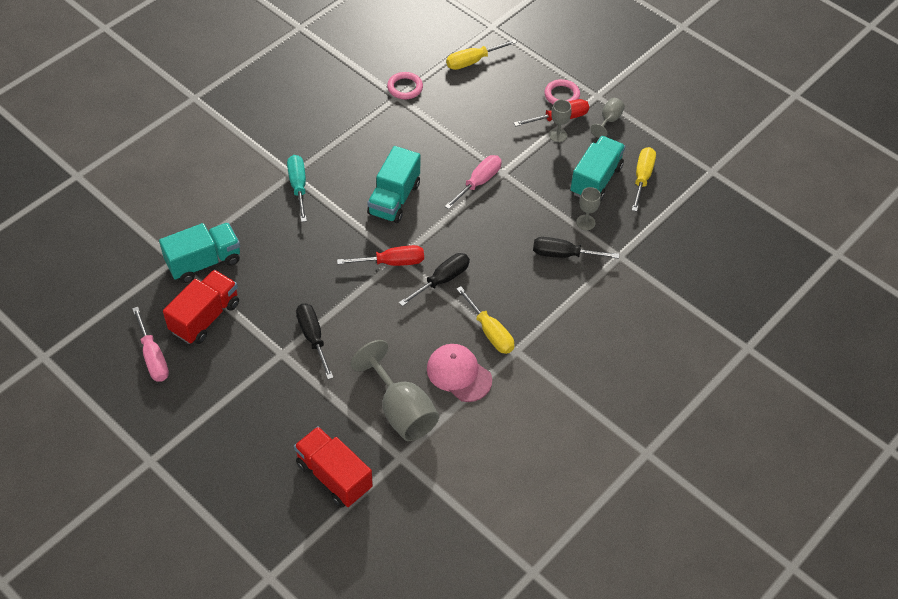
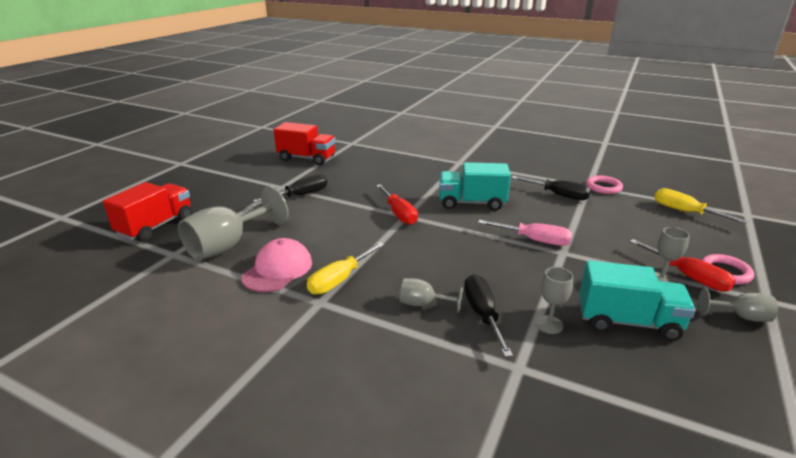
camera: 75 degrees right, 25 degrees down
pink screwdriver [132,307,169,382] -> none
turquoise truck [159,223,240,283] -> none
turquoise screwdriver [287,155,307,222] -> none
black screwdriver [399,253,470,306] -> black screwdriver moved to [512,176,591,200]
yellow screwdriver [632,147,656,212] -> none
none -> grey goblet [400,278,463,313]

